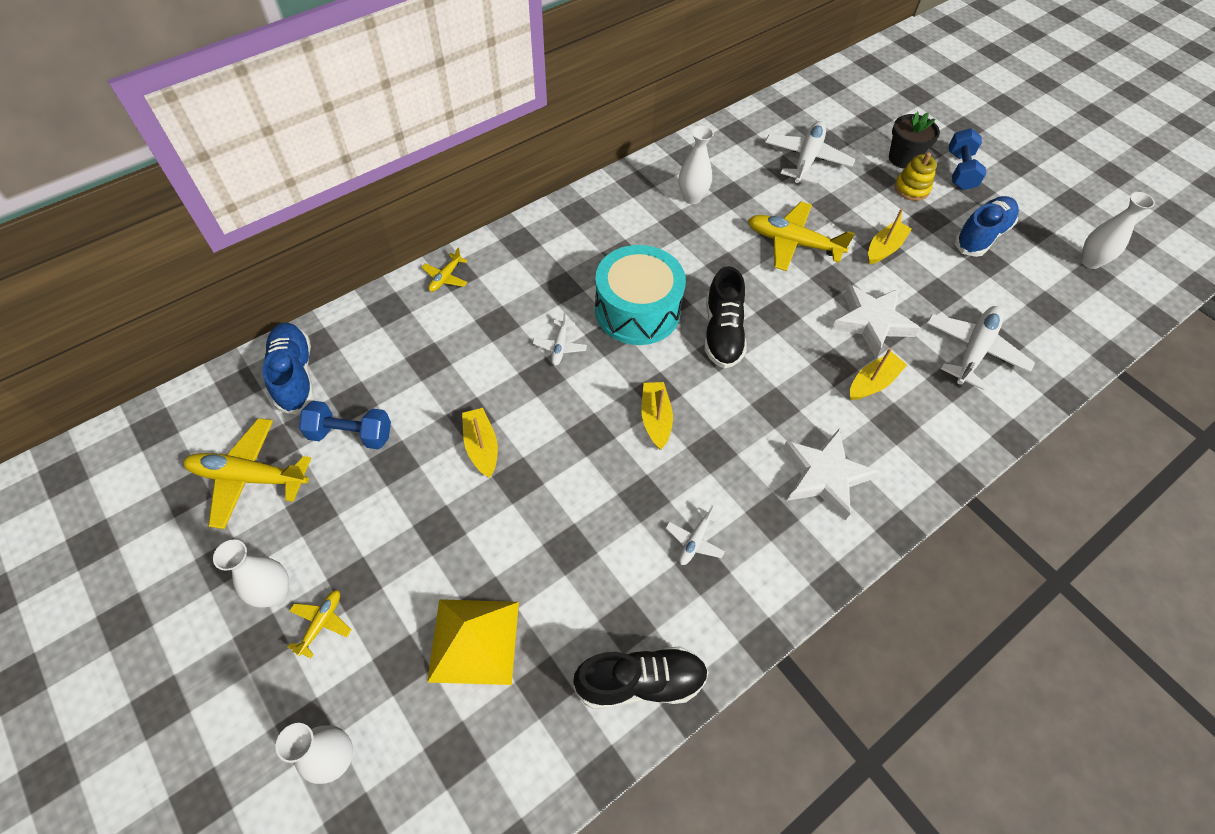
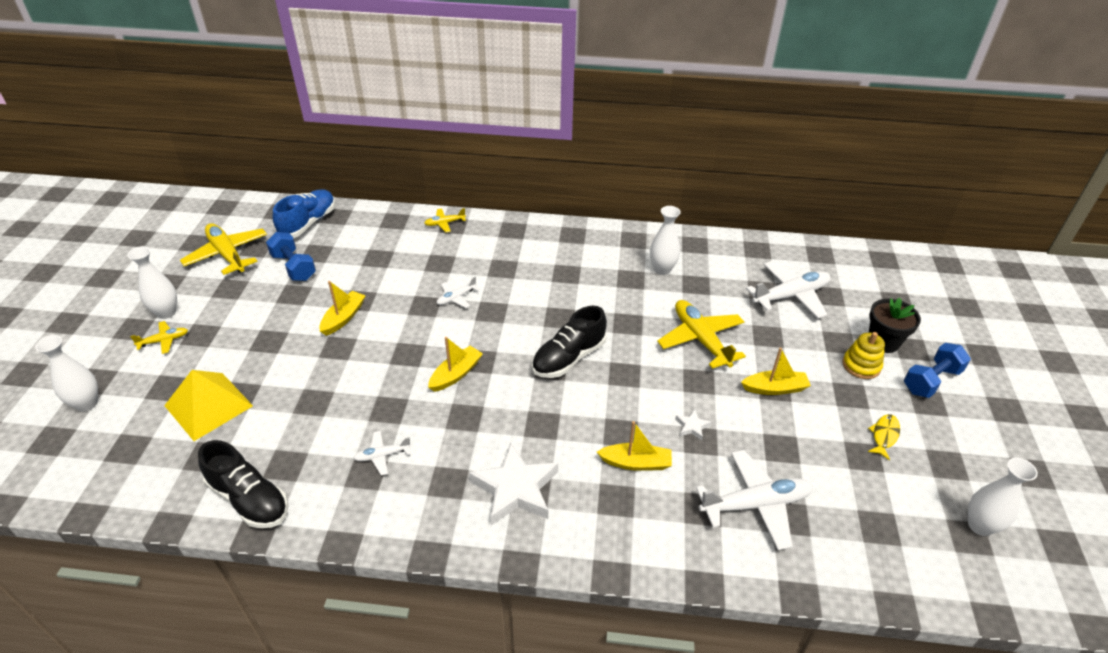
camera: 45 degrees right, 15 degrees down
turquoise drum [595,245,686,345] -> none
white star [832,284,920,357] -> white star [675,409,711,440], size x0.43
blue shoe [954,196,1019,257] -> yellow fish [868,414,900,461]

